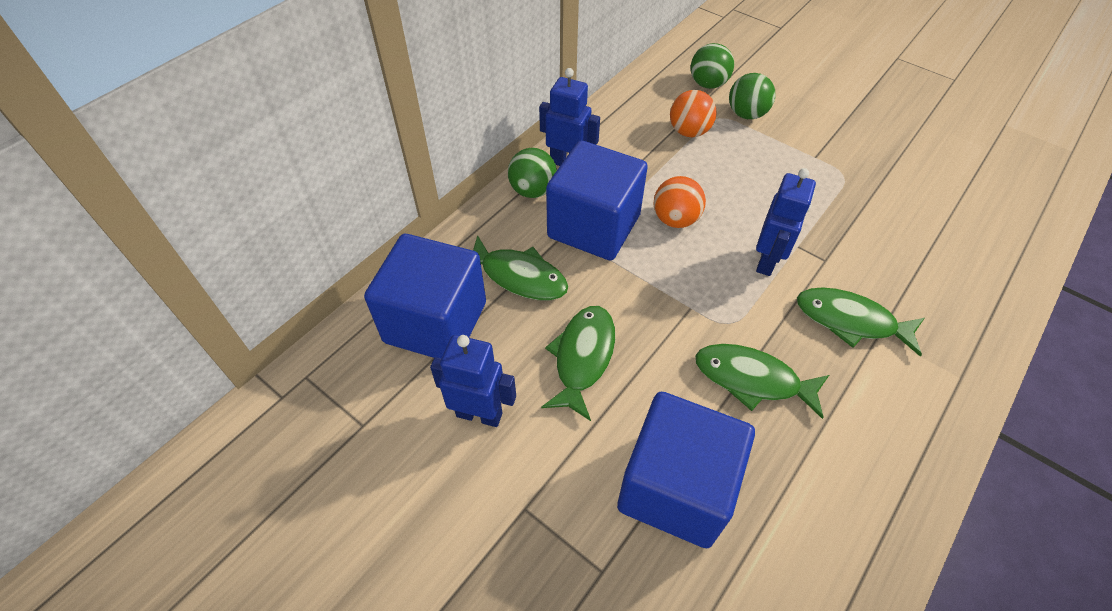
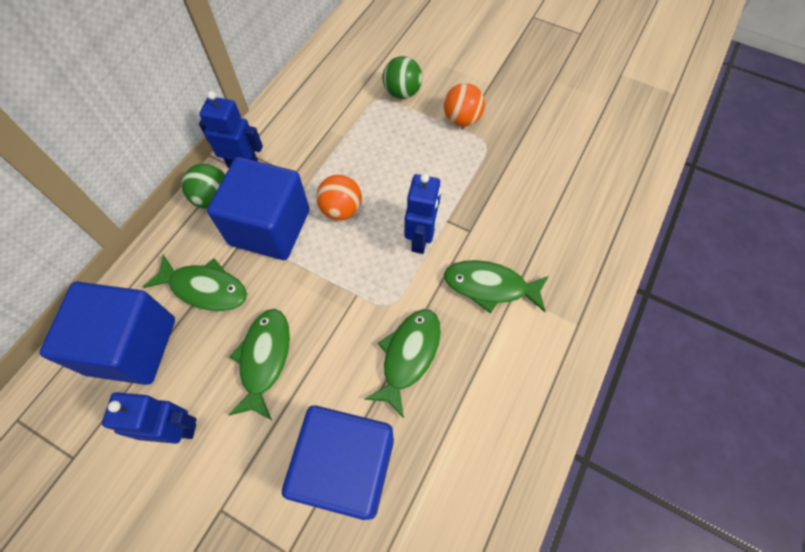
camera: 10 degrees left, 10 degrees up
orange ball [670,90,717,137] -> orange ball moved to [444,83,485,127]
green ball [691,43,734,89] -> none
green fish [695,344,829,419] -> green fish turned 105 degrees clockwise [364,309,441,418]

